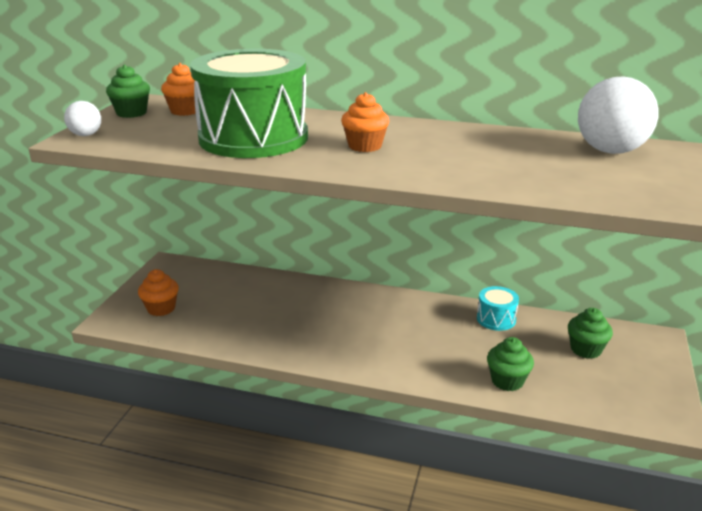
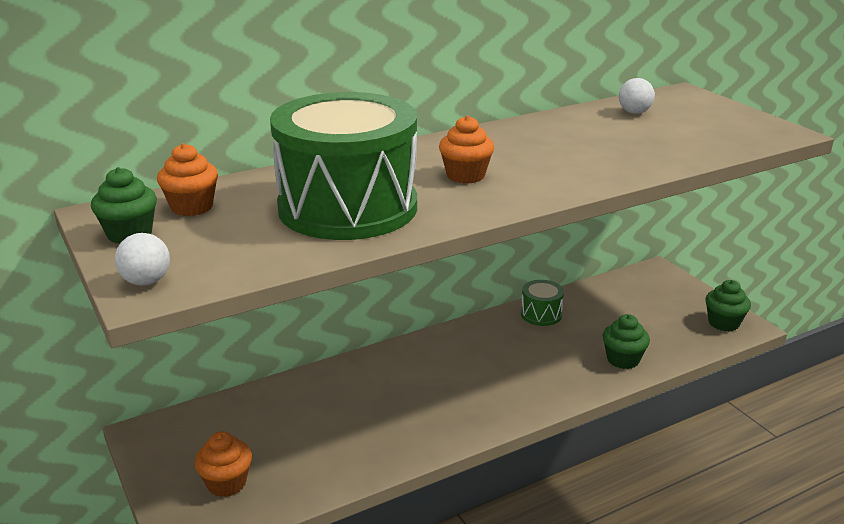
camera: 45 degrees left, 0 degrees up
turquoise drum [477,286,519,331] -> green drum [521,280,564,326]
green cupcake [568,308,613,359] -> green cupcake moved to [705,280,751,331]
white ball [578,76,659,154] -> white ball [619,78,655,114], size x0.49

